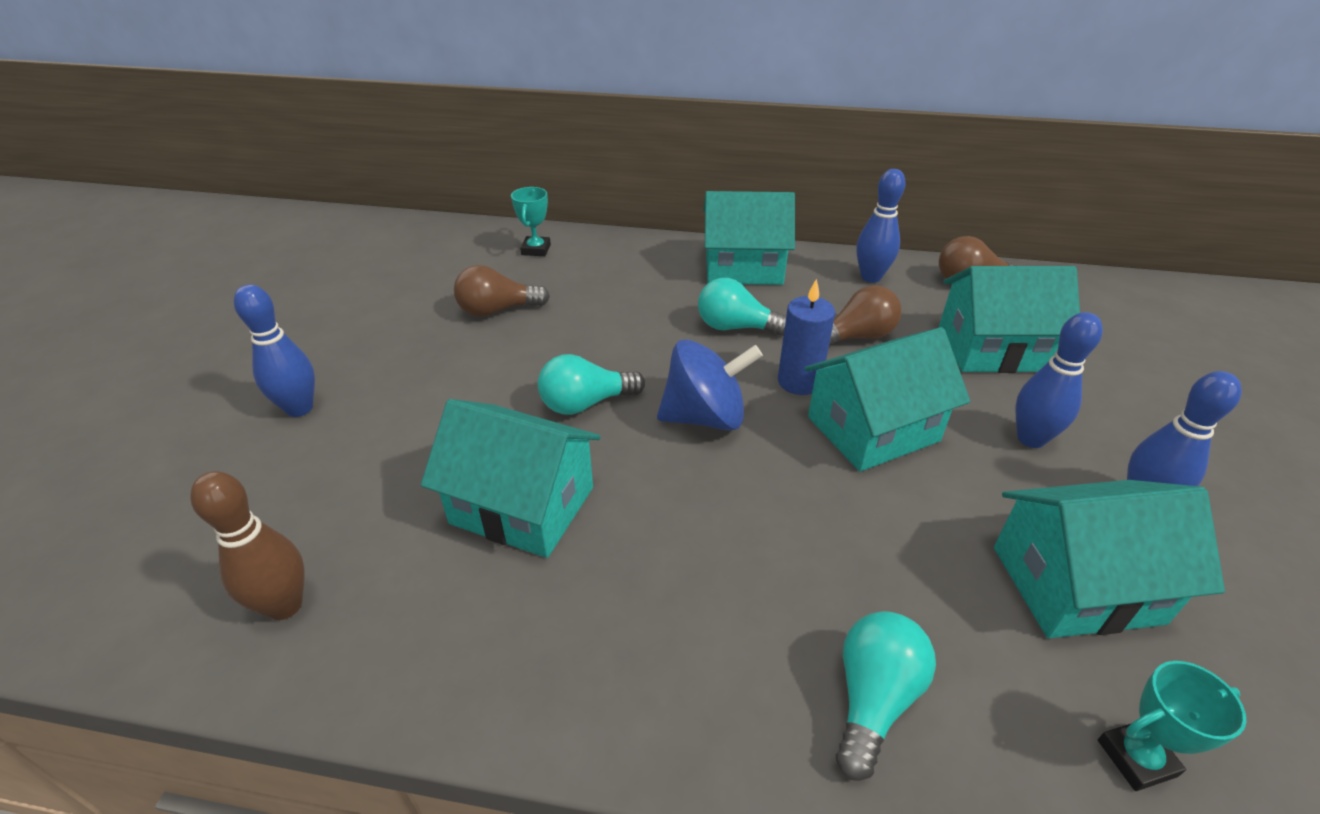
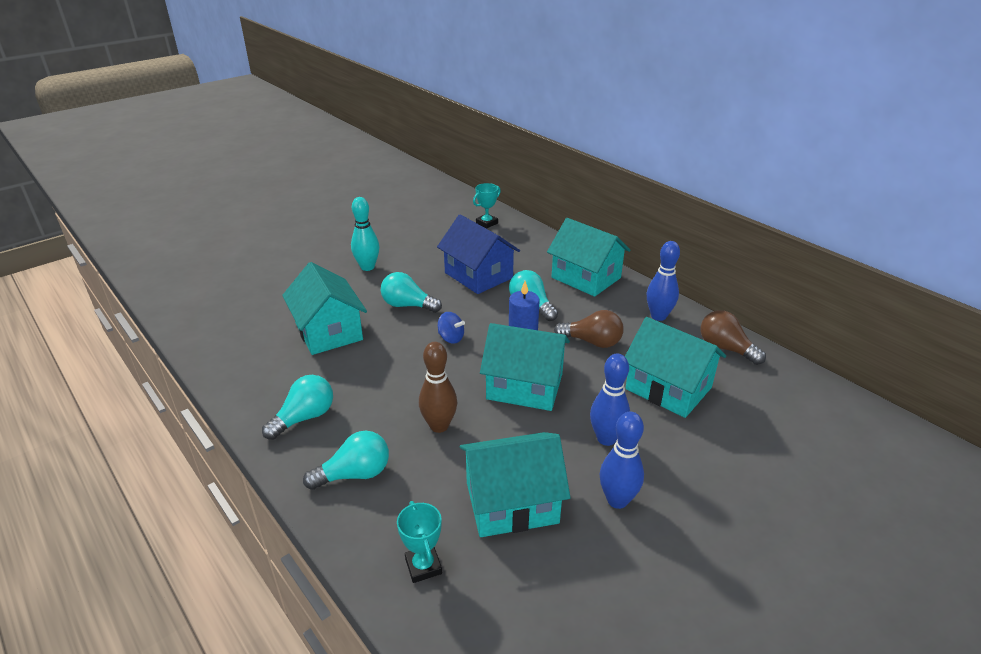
camera: 40 degrees right, 5 degrees down
brown bowling pin [190,471,305,620] -> brown bowling pin moved to [419,342,457,433]
blue bowling pin [234,284,315,417] -> none
brown light bulb [454,265,550,317] -> none
blue spinning top [657,339,763,431] -> blue spinning top [438,312,465,344], size x0.52
turquoise house [994,480,1225,638] -> turquoise house turned 45 degrees counterclockwise [460,432,570,537]
turquoise trophy [1098,661,1246,791] -> turquoise trophy turned 45 degrees clockwise [397,501,442,583]
none -> turquoise light bulb [262,375,333,440]
none -> turquoise bowling pin [351,197,380,271]
none -> blue house [437,214,520,294]

